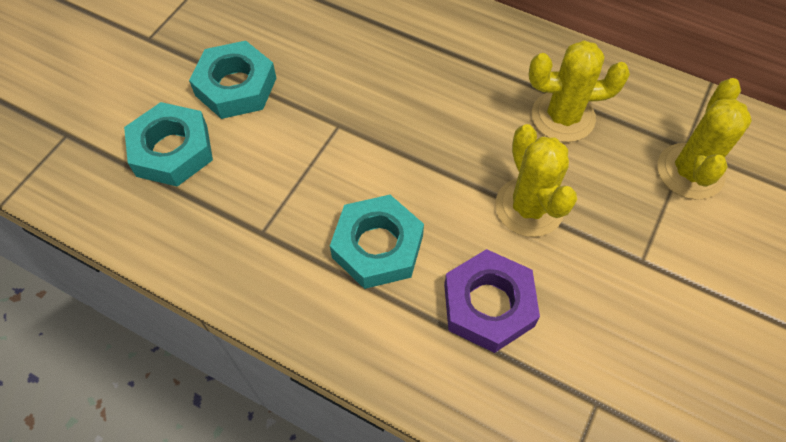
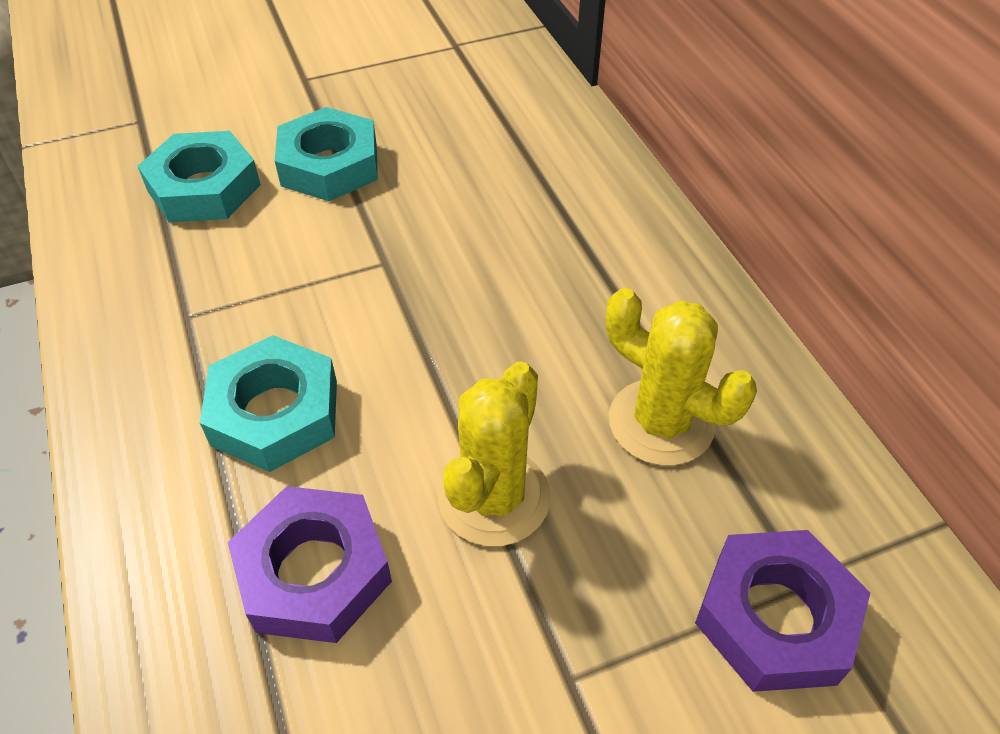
camera: 40 degrees right, 10 degrees down
yellow cactus [657,78,752,200] -> purple nut [695,530,870,692]

